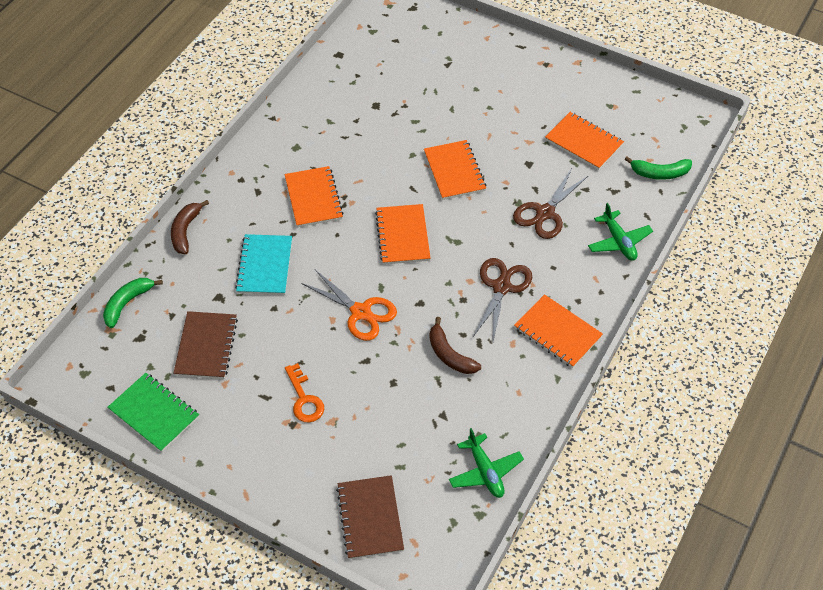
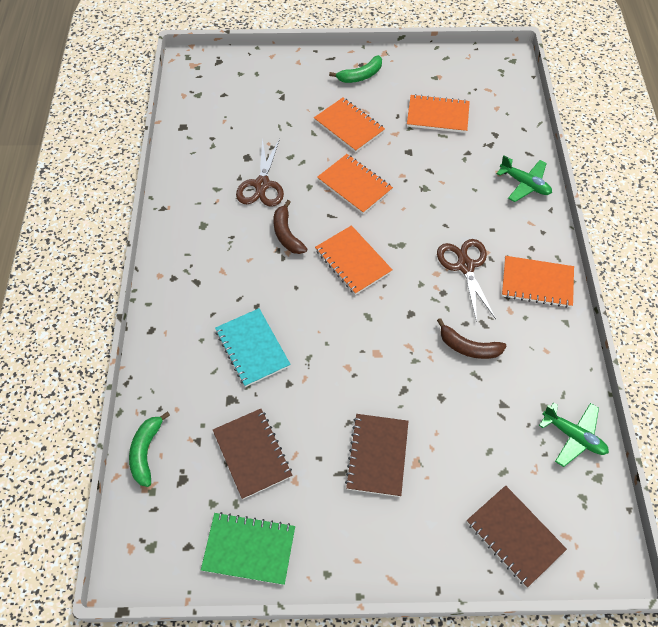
camera: 30 degrees left, 5 degrees up
brown banana [171,200,209,254] -> brown banana moved to [273,200,307,254]
orange notebook [285,166,344,227] -> orange notebook moved to [314,98,385,152]
orange key [285,363,324,422] -> brown notebook [345,414,409,497]
orange scissors [301,270,397,341] -> none
brown scissors [513,168,589,239] -> brown scissors moved to [236,138,284,207]
green banana [625,156,692,180] -> green banana moved to [329,55,382,83]

